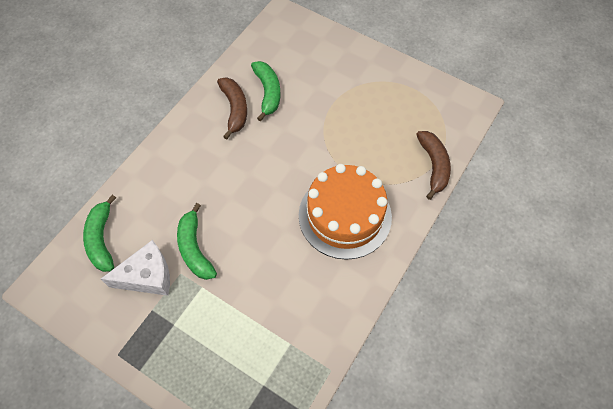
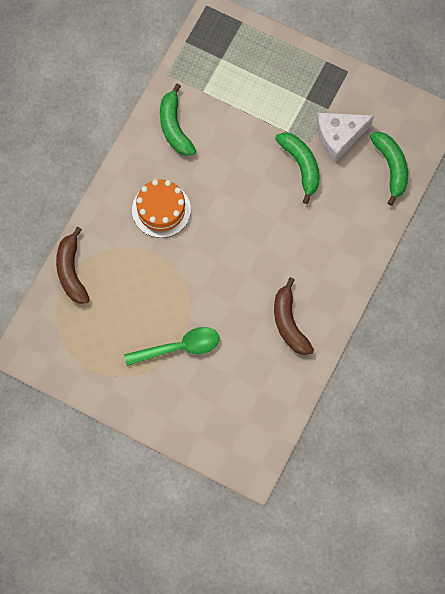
camera: 175 degrees right, 10 degrees up
green banana [251,61,280,121] -> green banana moved to [160,84,196,156]
orange cake [299,164,392,260] -> orange cake [132,179,191,238], size x0.64
none -> green spoon [124,327,219,366]

